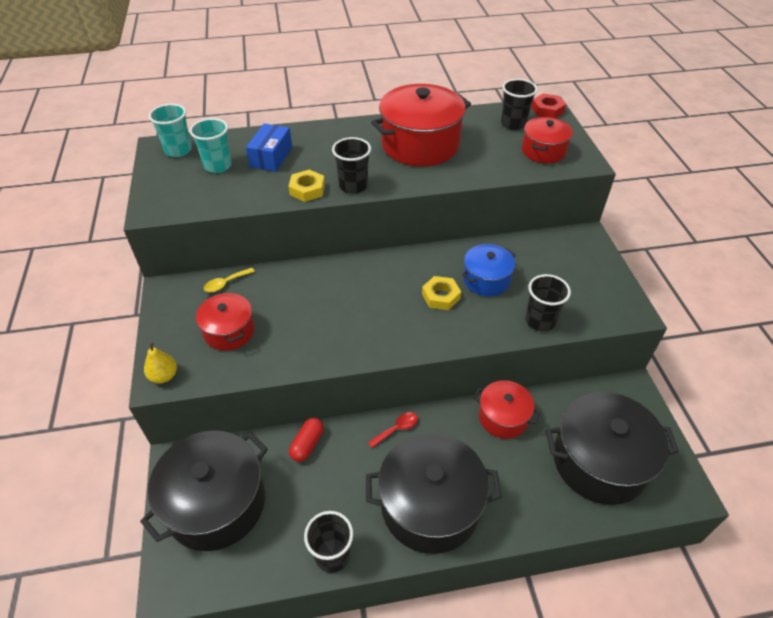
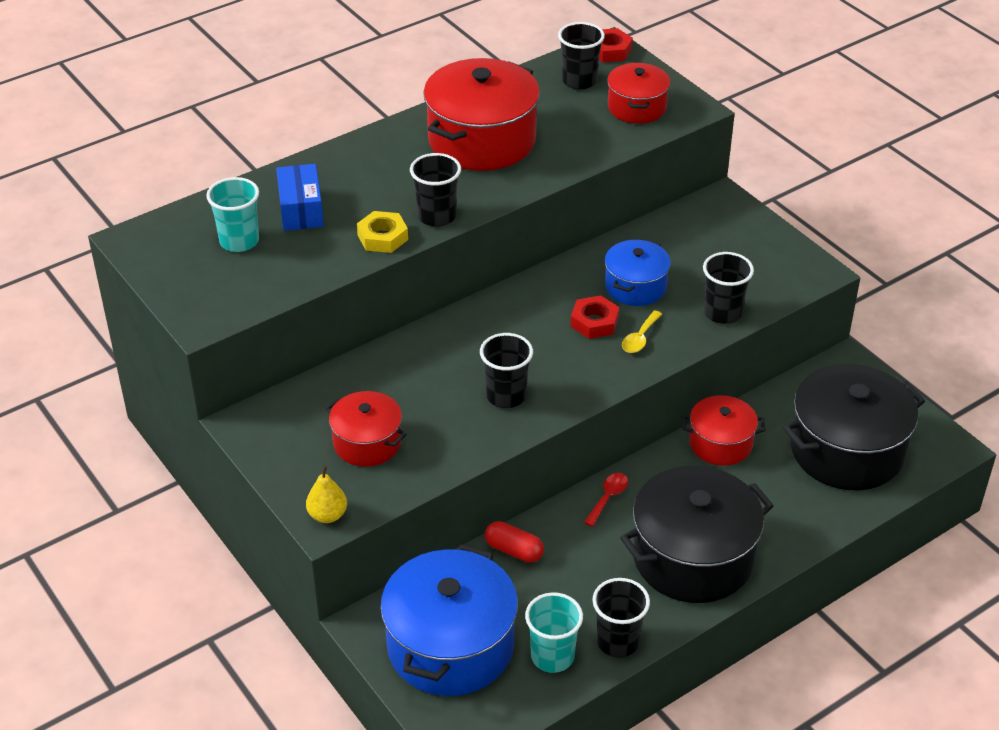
camera: 25 degrees left, 5 degrees down
black pot [140,430,268,551] -> blue pot [380,544,518,696]
turquoise cup [149,104,192,157] -> turquoise cup moved to [525,592,583,673]
yellow spoon [204,268,255,292] -> yellow spoon moved to [622,310,662,353]
red capsule [289,418,324,462] -> red capsule turned 60 degrees counterclockwise [485,521,544,563]
yellow nut [422,276,461,310] -> red nut [570,295,619,339]
none -> black cup [480,333,533,408]

